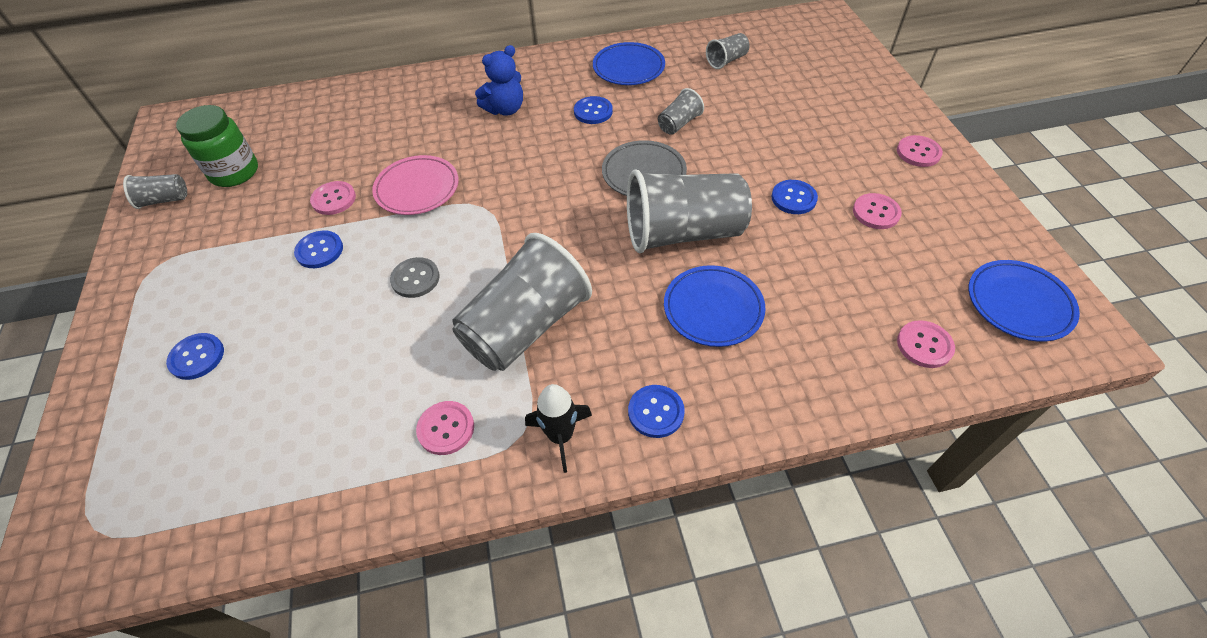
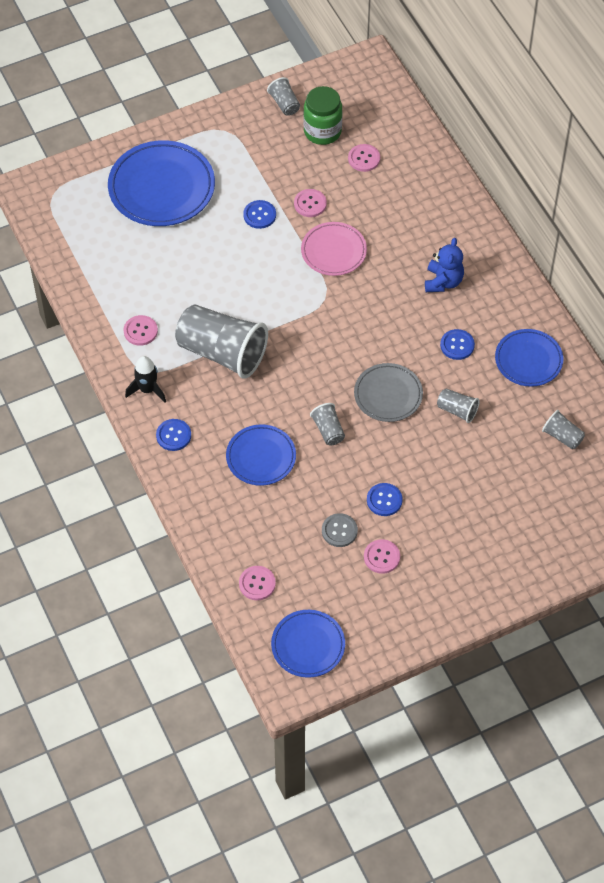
camera: 75 degrees right, 5 degrees up
blue button [166,333,224,380] -> blue plate [108,140,215,226]
grey button [390,257,440,298] -> grey button moved to [322,513,358,547]
blue teddy bear [475,45,523,116] -> blue teddy bear turned 120 degrees counterclockwise [425,238,464,292]
grey cup [627,170,752,253] -> grey cup [310,403,345,446], size x0.45
pink button [897,135,943,167] -> pink button moved to [348,144,380,172]

